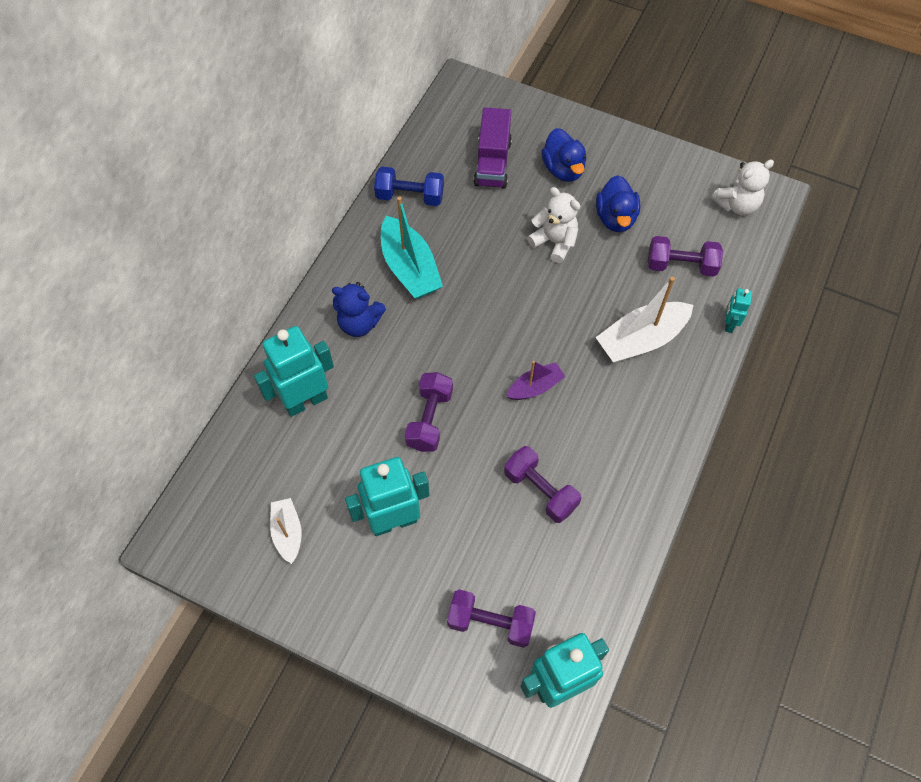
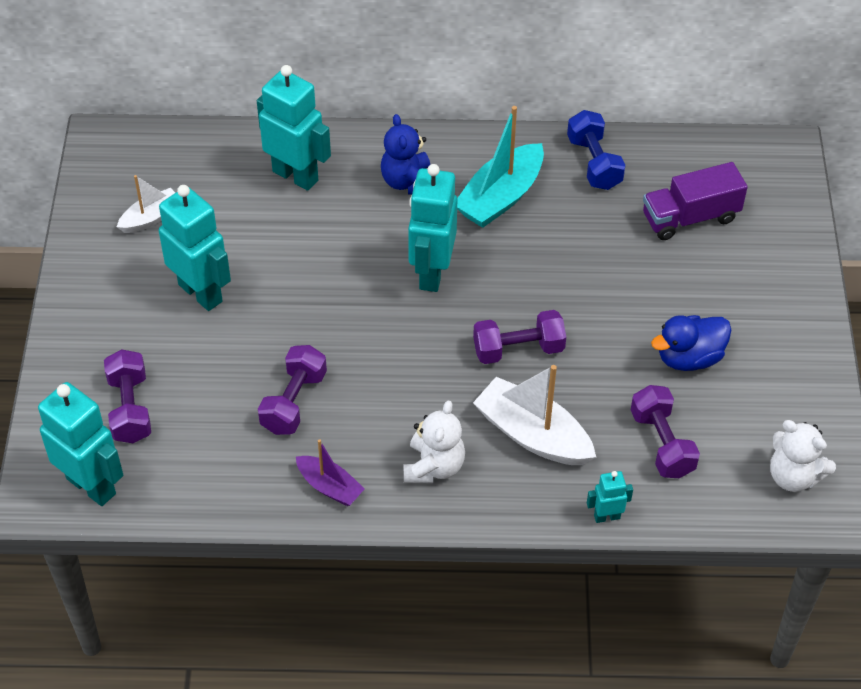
camera: 65 degrees right, 10 degrees down
purple dumbbell [405,372,453,452] -> purple dumbbell moved to [473,310,566,364]
purple boat [507,361,566,400] -> purple boat moved to [296,439,365,506]
white teddy bear [527,187,580,263] -> white teddy bear moved to [404,400,465,483]
blue duck [541,128,586,182] -> none
none -> turquoise robot [408,164,457,292]

